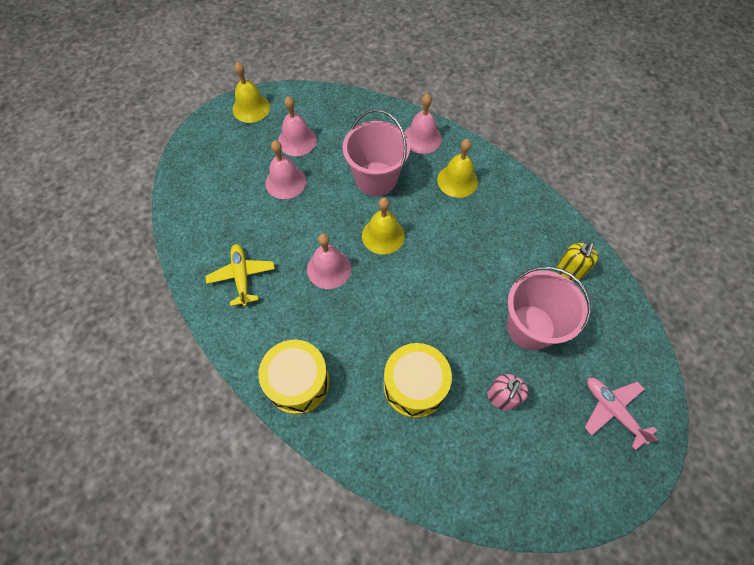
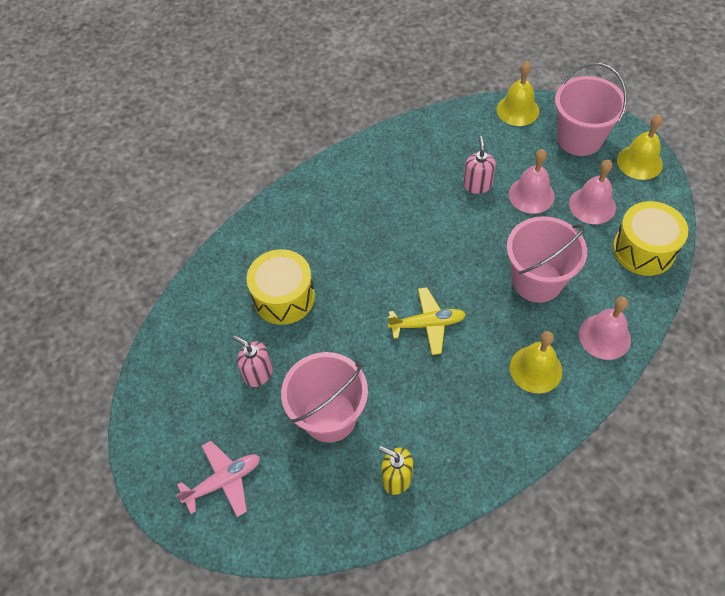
camera: 100 degrees right, 5 degrees down
yellow plane [205,244,275,307] -> yellow plane moved to [388,287,466,355]
yellow drum [258,340,330,415] -> yellow drum moved to [613,201,688,276]
pink bell [307,233,351,289] -> none
yellow bell [362,198,405,255] -> yellow bell moved to [497,61,539,126]
none -> pink soap dispenser [463,136,496,194]
none -> pink bucket [555,63,627,156]

